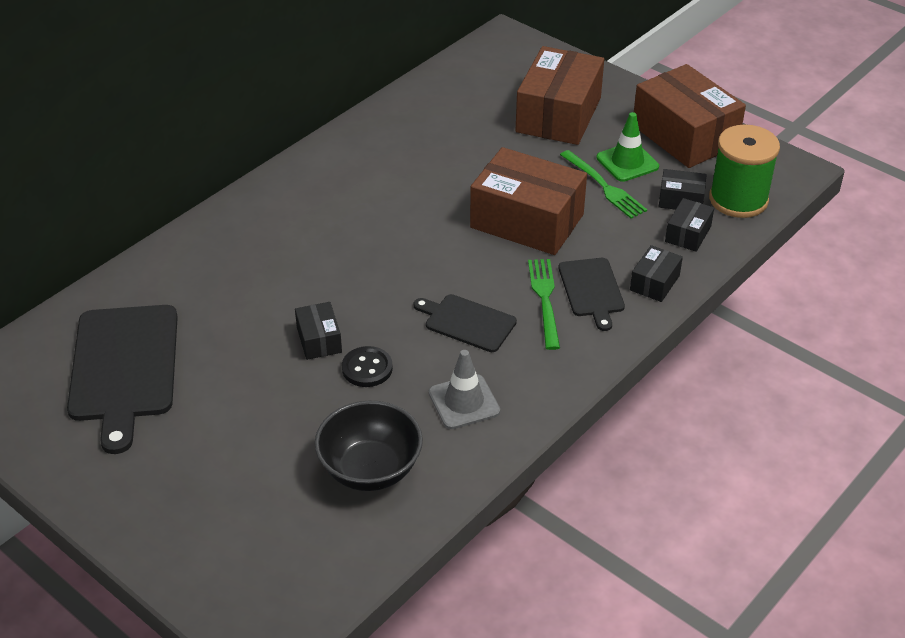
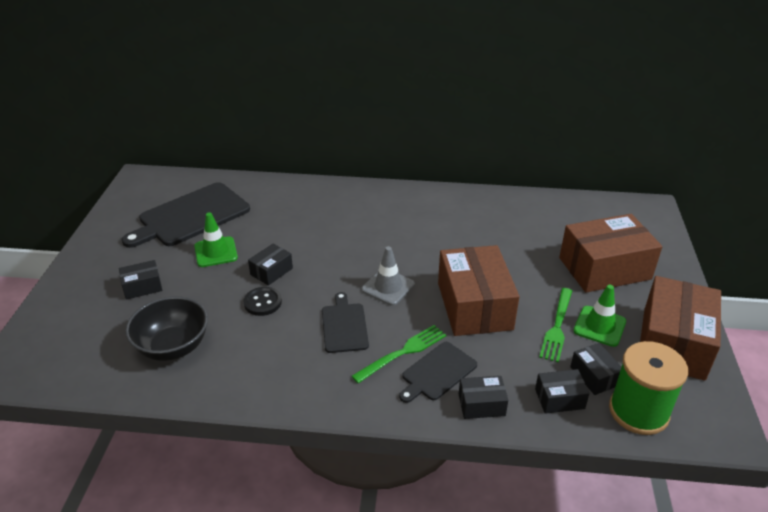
camera: 55 degrees right, 5 degrees down
grey traffic cone [429,350,500,429] -> grey traffic cone moved to [362,246,415,306]
none -> black box [119,260,162,300]
none -> green traffic cone [194,212,238,267]

